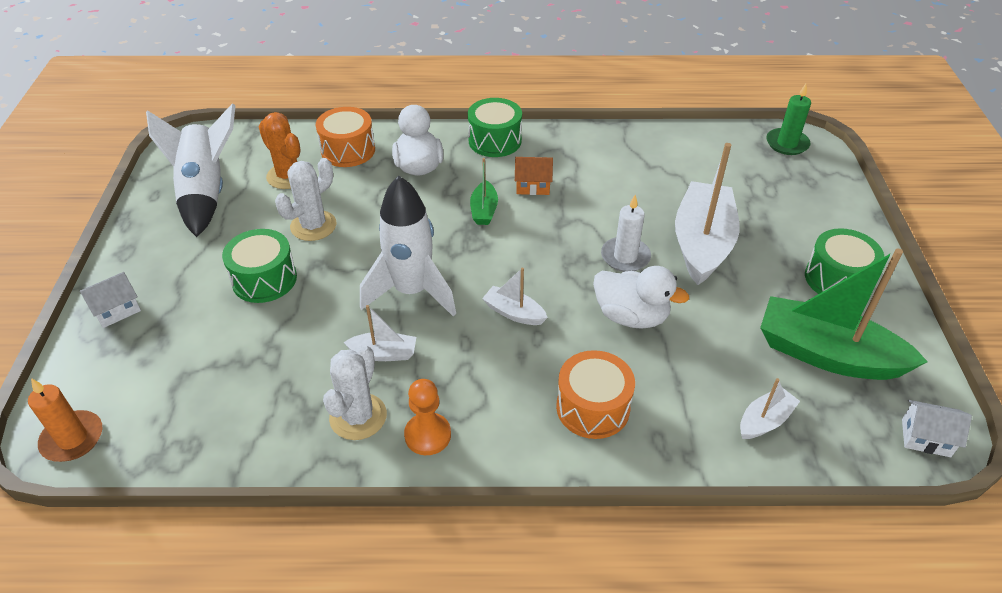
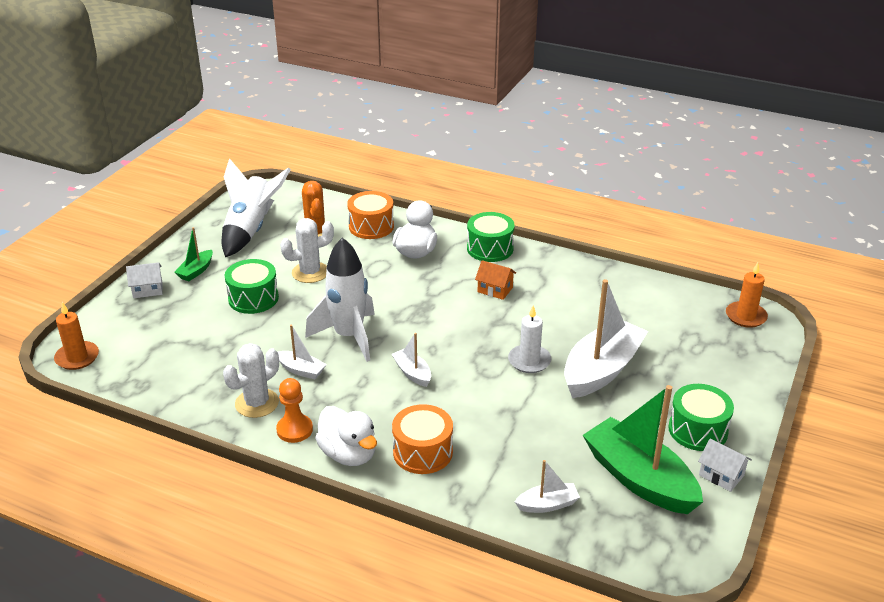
camera: 25 degrees right, 10 degrees down
green boat [470,158,498,225] -> green boat moved to [175,227,213,281]
white duck [593,266,689,329] -> white duck moved to [315,406,377,466]
green candle [766,84,811,155] -> orange candle [726,262,768,328]
white house [902,400,972,457] -> white house moved to [698,439,752,492]

